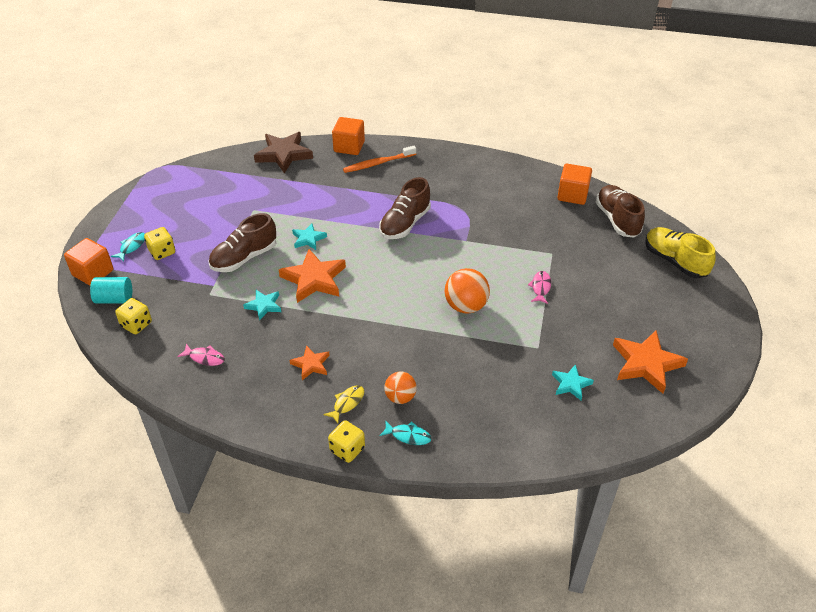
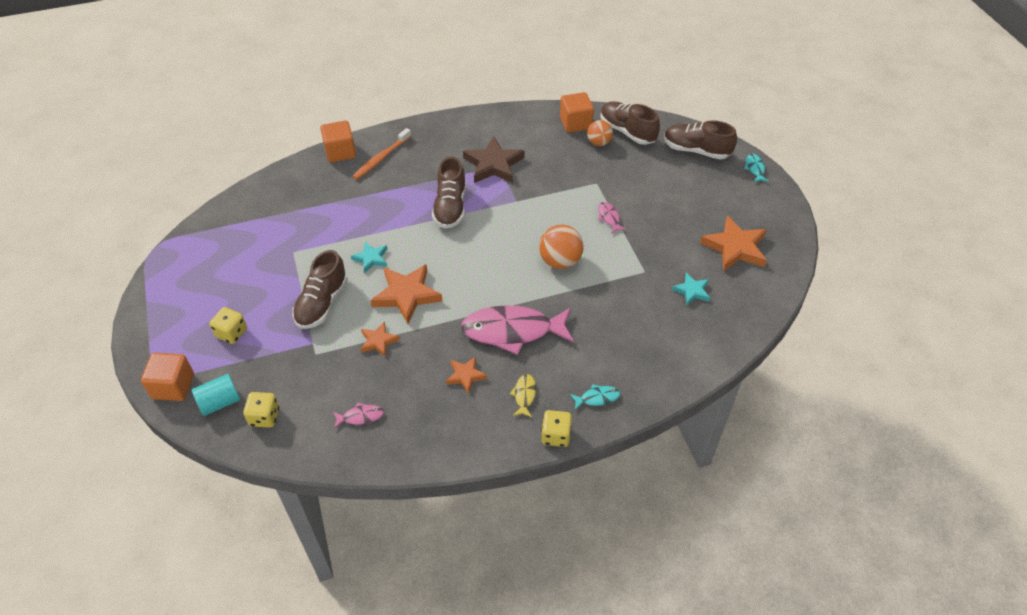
camera: 30 degrees left, 5 degrees up
turquoise fish [111,232,145,261] -> turquoise fish moved to [744,154,769,182]
turquoise star [243,290,281,321] -> orange star [361,321,400,357]
brown star [254,132,313,174] -> brown star moved to [463,136,525,183]
orange ball [384,371,417,404] -> orange ball moved to [587,120,613,146]
yellow shoe [645,227,716,278] -> brown shoe [664,120,737,160]
none -> pink fish [461,305,574,355]

